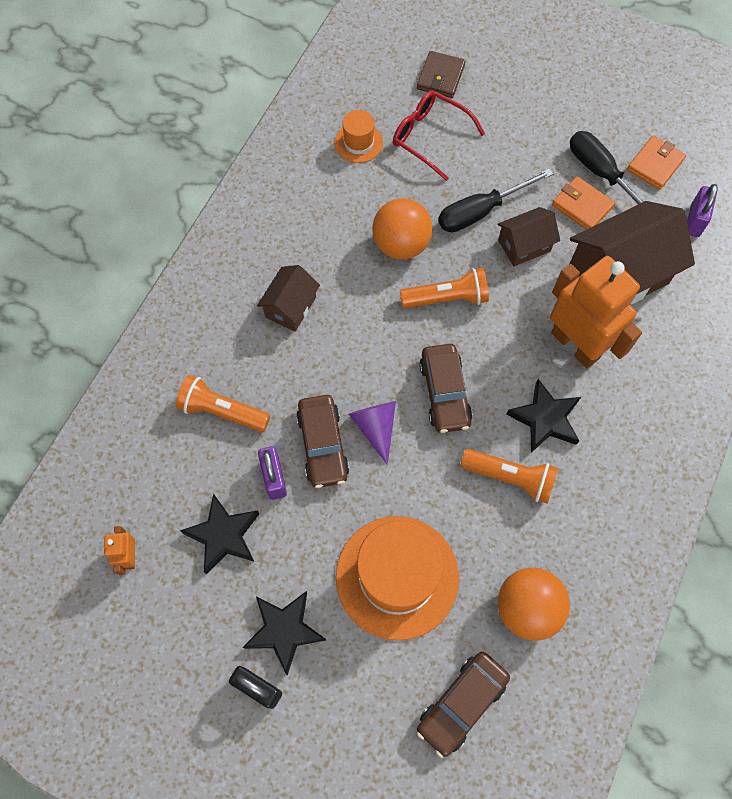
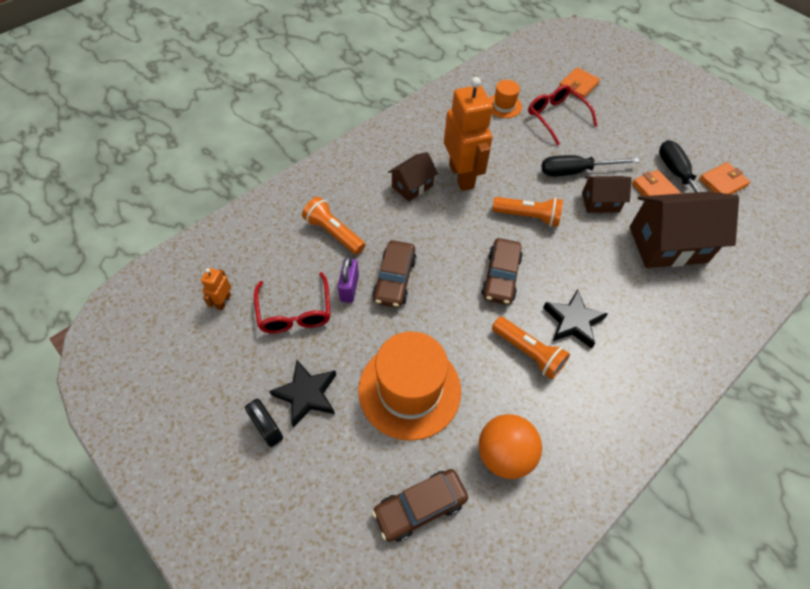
camera: 20 degrees right, 10 degrees down
black star [180,493,259,574] -> red glasses [254,272,331,333]
purple cone [349,401,396,465] -> none
orange ball [372,198,432,259] -> none
brown wallet [417,51,465,98] -> orange wallet [559,67,600,98]
orange robot [550,256,642,368] -> orange robot moved to [444,77,493,191]
purple padlock [687,184,718,237] -> none

